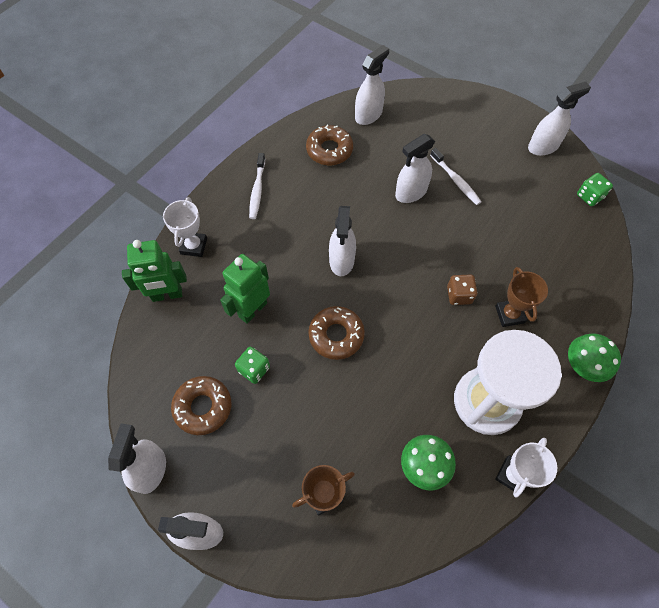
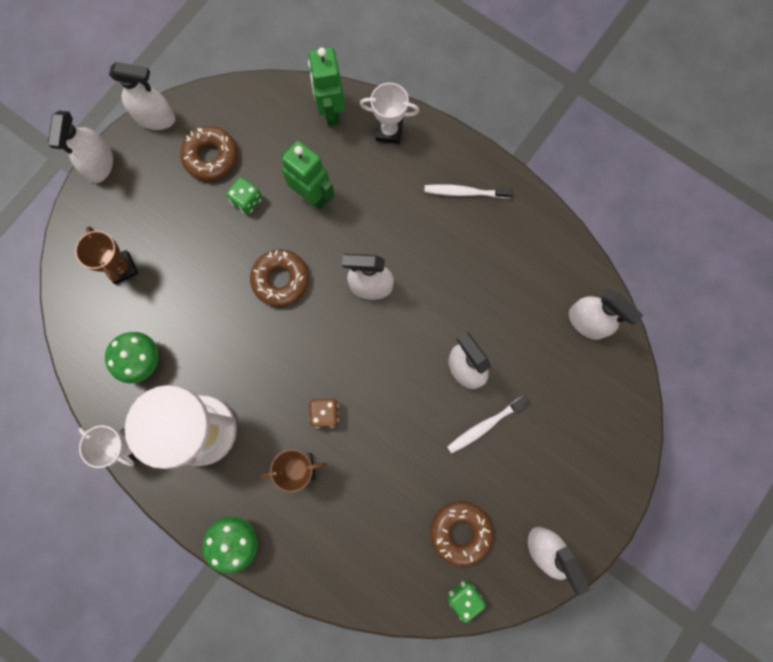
camera: 90 degrees right, 15 degrees up
brown donut [306,124,353,165] -> brown donut moved to [430,501,493,567]

